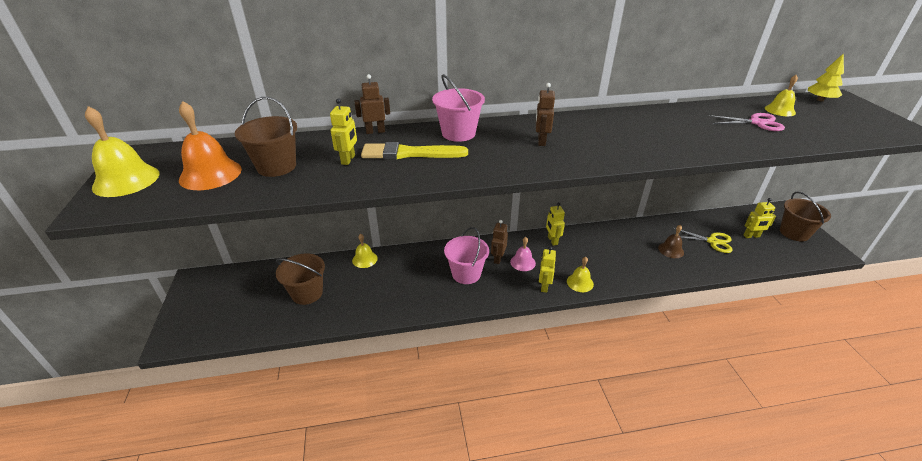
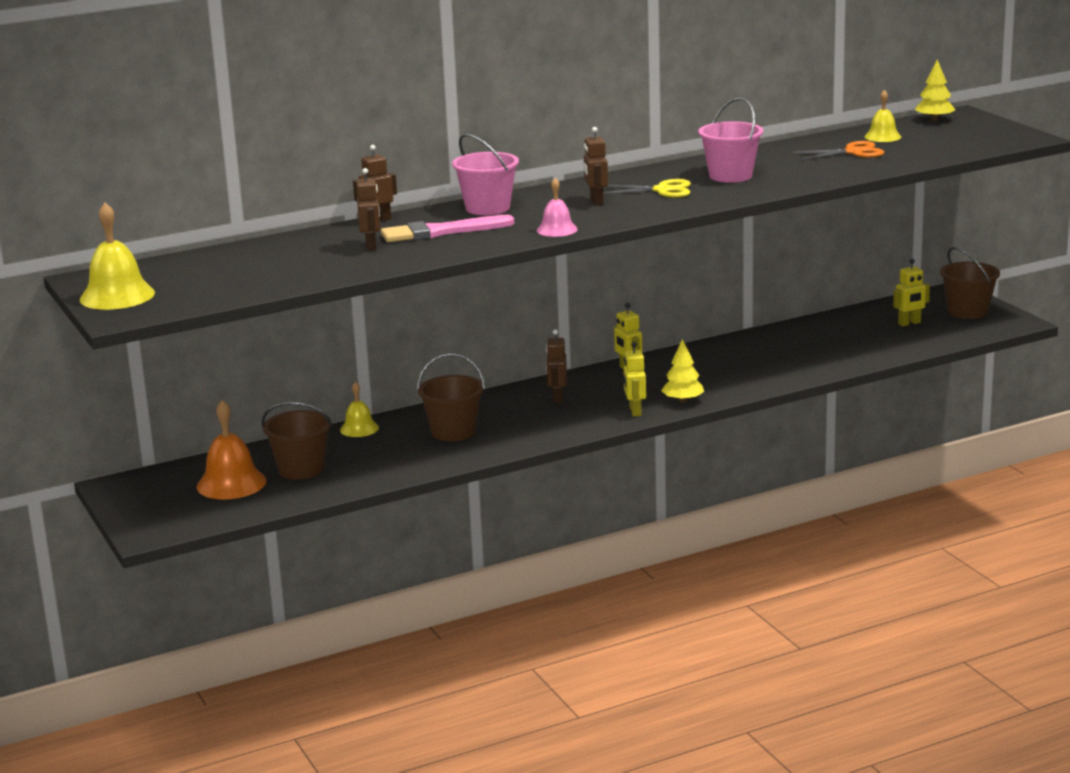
camera: 15 degrees left, 15 degrees down
orange bell [179,101,242,190] -> orange bell moved to [197,400,267,500]
brown bucket [235,97,297,177] -> brown bucket moved to [417,353,485,441]
yellow robot [330,98,357,165] -> brown robot [357,168,380,251]
yellow brush [361,142,468,159] -> pink brush [381,215,514,242]
pink bucket [444,227,489,284] -> pink bucket moved to [698,97,763,183]
pink bell [510,237,536,271] -> pink bell moved to [537,178,578,237]
yellow bell [567,257,594,292] -> yellow tree [661,339,704,403]
brown bell [658,225,684,258] -> none
yellow scissors [673,228,733,253] -> yellow scissors moved to [603,179,691,198]
pink scissors [708,113,785,131] -> orange scissors [793,141,884,160]

